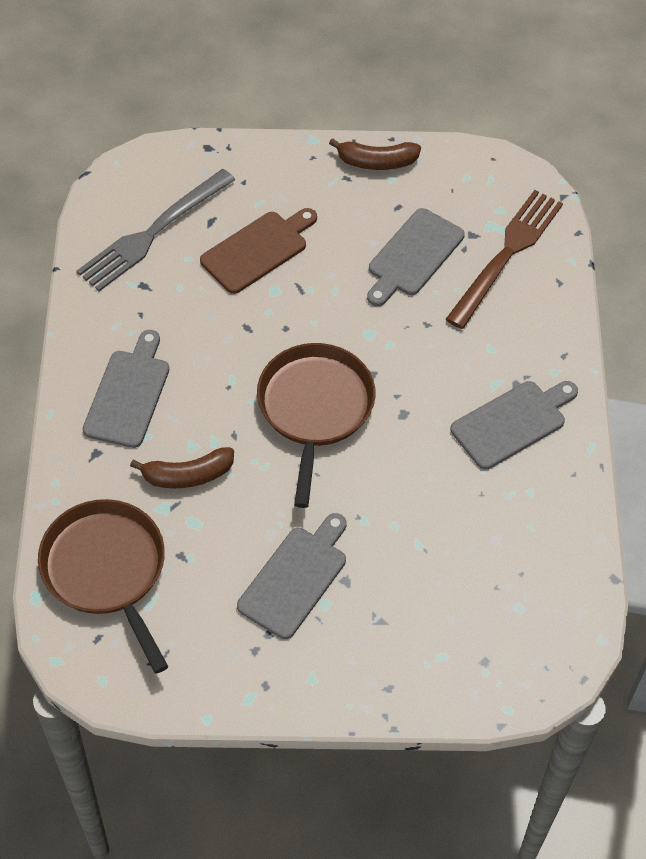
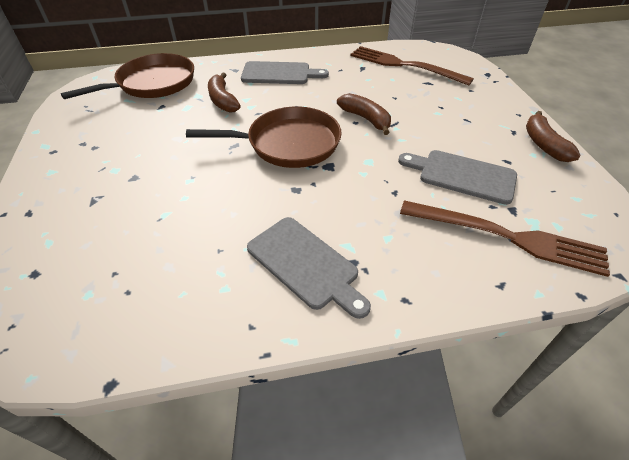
camera: 80 degrees right, 10 degrees down
grey fork [77,169,235,291] -> brown fork [350,46,474,86]
brown cutting board [200,208,317,294] -> none
grey cutting board [237,513,347,639] -> none
none -> brown banana [337,93,391,135]

